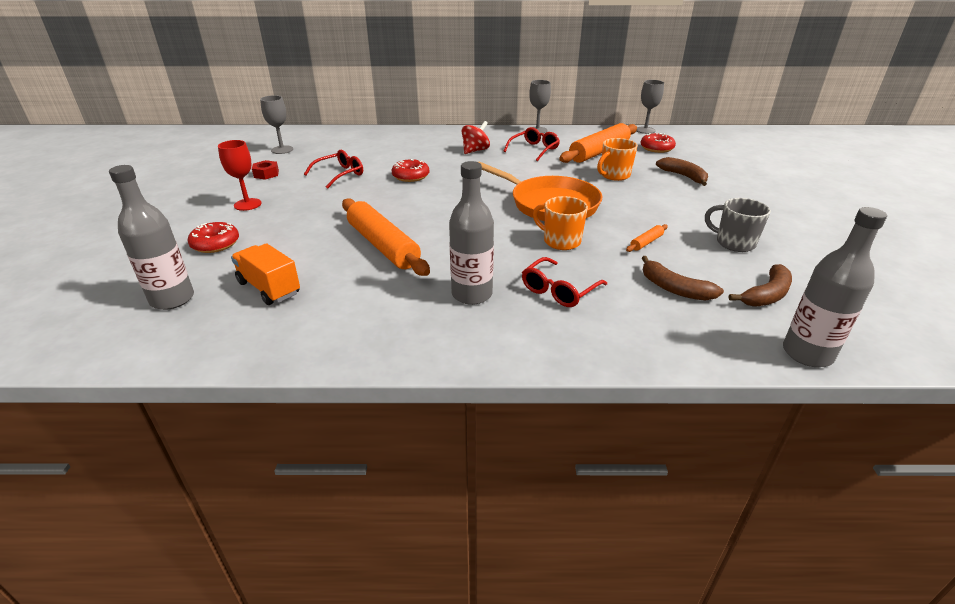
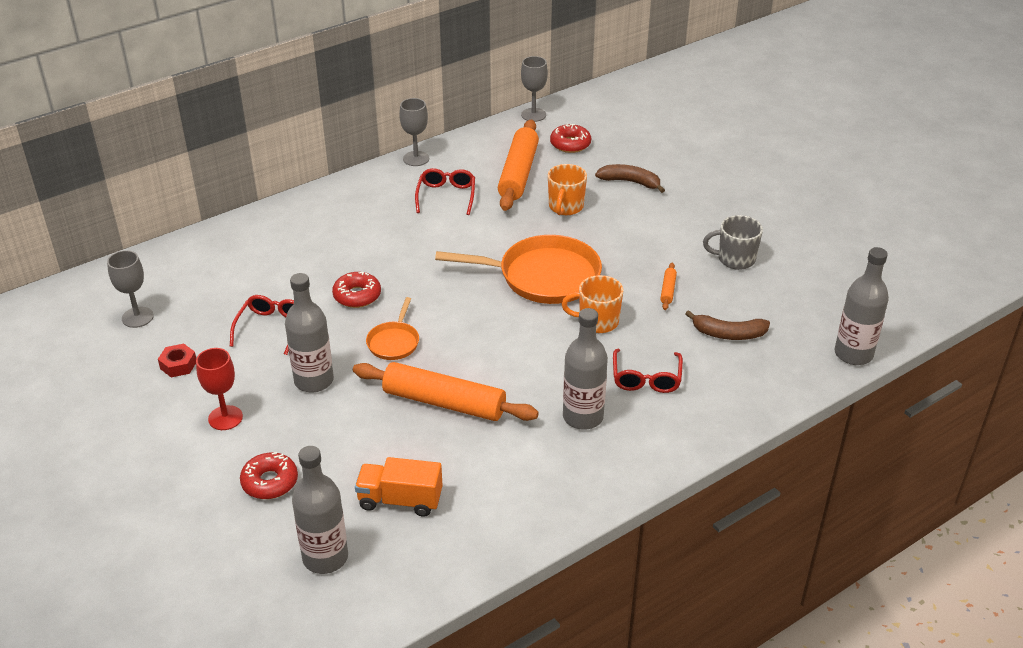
camera: 35 degrees left, 5 degrees up
red spinning top [462,121,490,154] -> none
brown banana [729,264,792,307] -> none
none -> grey bottle [285,273,334,392]
none -> orange pan [366,297,419,360]

